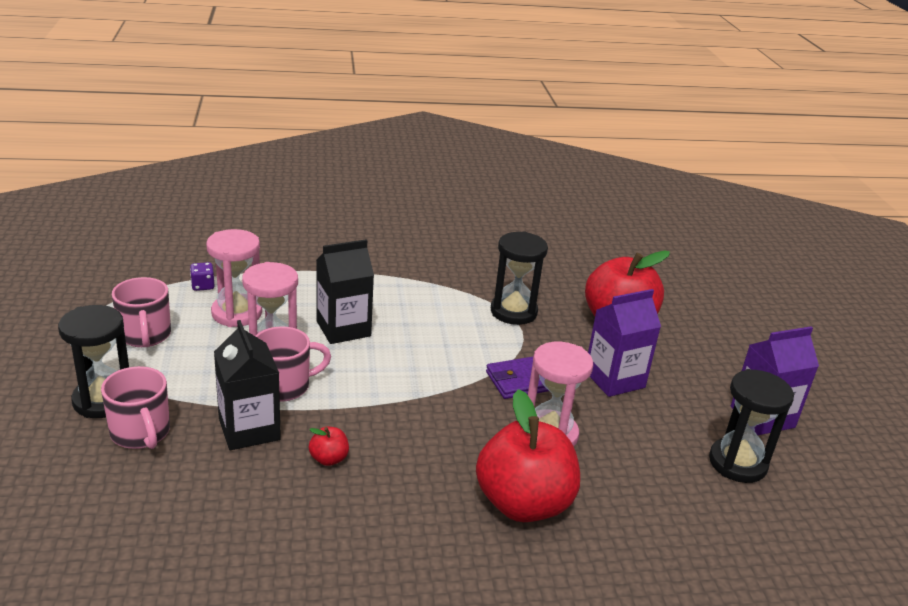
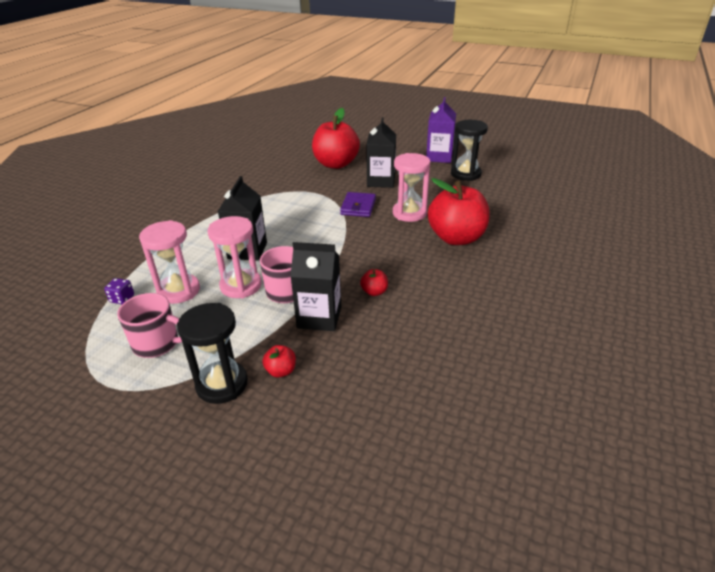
camera: 55 degrees left, 5 degrees up
pink mug [101,366,170,449] -> red apple [262,345,296,378]
black hourglass [491,231,548,325] -> none
purple carton [588,289,661,397] -> black carton [366,117,396,188]

